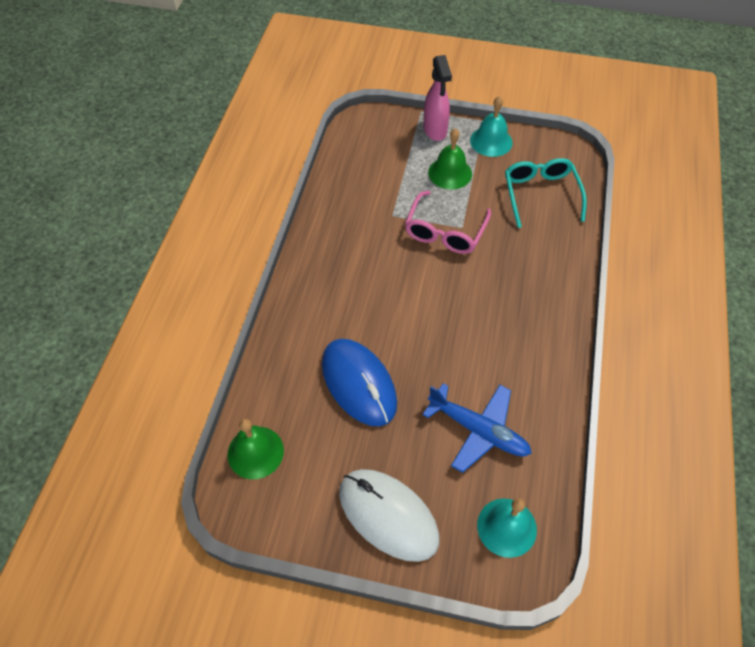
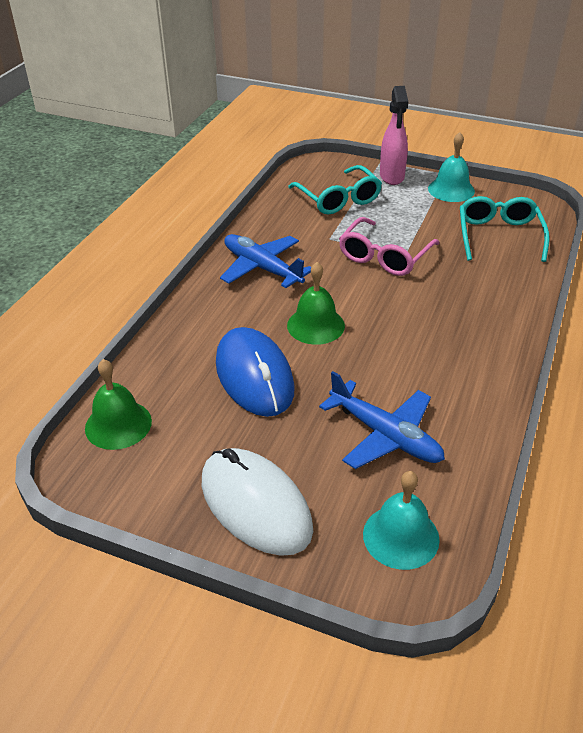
camera: 10 degrees right, 15 degrees down
green bell [428,128,472,190] -> green bell moved to [287,262,345,345]
none -> blue plane [220,234,311,288]
none -> turquoise glasses [288,165,382,215]

